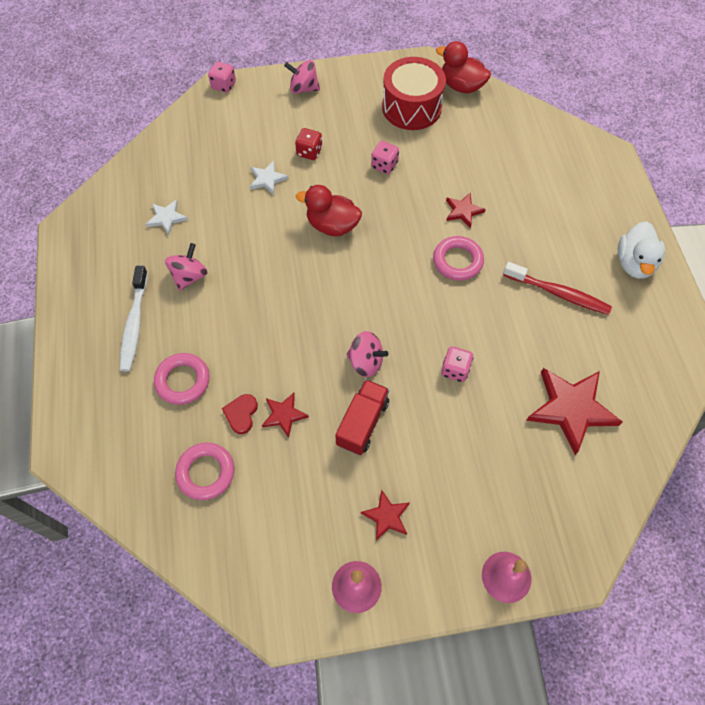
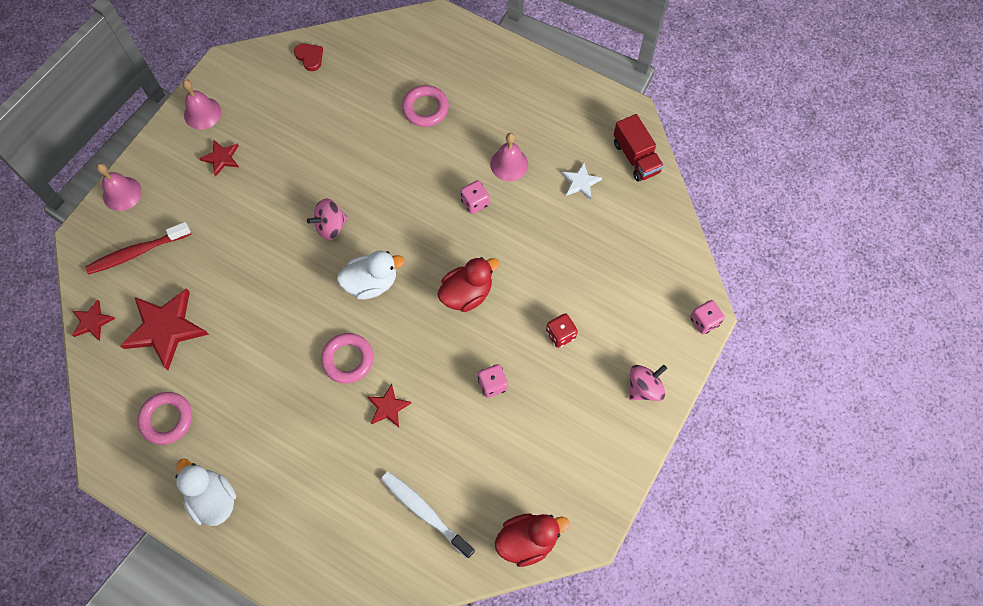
camera: 130 degrees right, 5 degrees up
white toothbrush [120,266,148,371] -> white toothbrush moved to [381,472,475,559]
pink spinning top [165,243,208,291] -> pink bell [490,133,528,181]
pink ring [175,443,234,500] -> pink ring moved to [137,392,192,445]
red heart [222,394,258,434] -> red heart moved to [294,43,323,71]
white star [250,161,288,195] -> none
red star [262,393,309,438] -> red star moved to [72,299,115,341]
red truck [335,379,389,455] -> red truck moved to [614,114,664,182]
red drum [382,57,446,130] -> none
pink dice [441,346,473,382] -> pink dice moved to [460,180,489,214]
red toothbrush [503,262,612,315] -> red toothbrush moved to [85,222,191,274]
none -> white duck [337,251,405,300]

